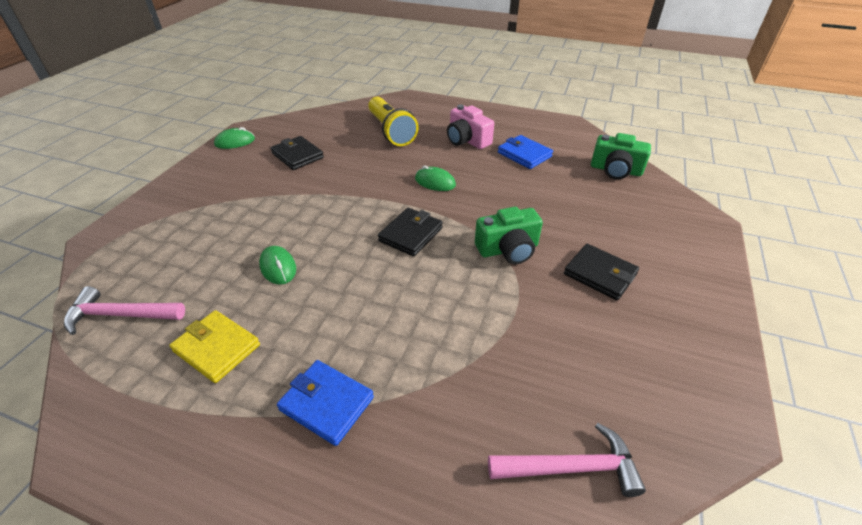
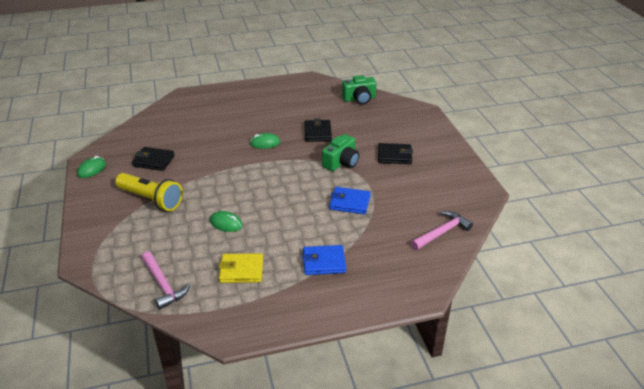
camera: 35 degrees left, 5 degrees down
pink hammer [64,286,185,335] -> pink hammer turned 90 degrees counterclockwise [142,251,190,309]
yellow flashlight [368,97,419,146] -> yellow flashlight moved to [115,173,183,211]
black wallet [378,208,443,257] -> black wallet moved to [304,118,332,142]
pink camera [447,105,494,149] -> none
blue wallet [498,135,553,169] -> blue wallet moved to [329,187,371,214]

